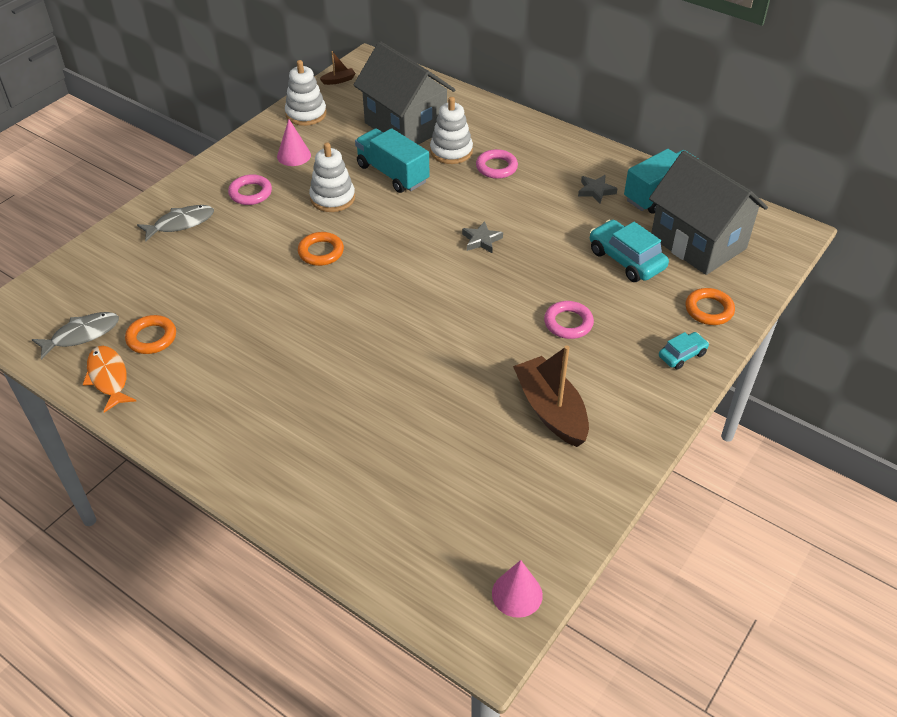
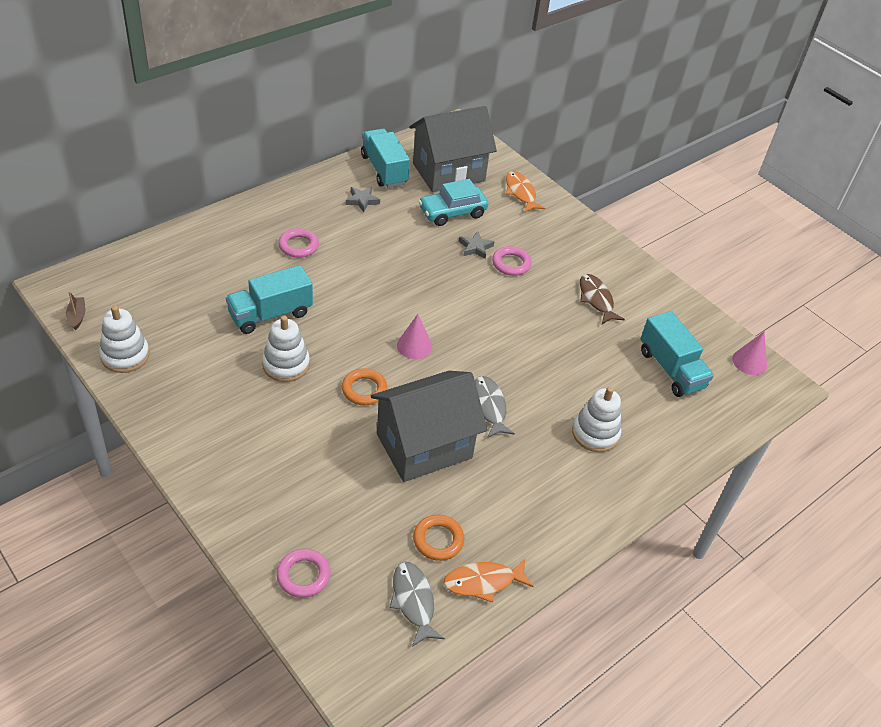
camera: 80 degrees left, 0 degrees up
grey fish [137,205,214,242] -> grey fish moved to [475,376,515,438]
pink ring [228,174,272,205] -> pink ring moved to [276,549,331,598]
pink cone [277,119,311,166] -> pink cone moved to [397,314,432,359]
grey house [354,41,455,145] -> grey house moved to [371,371,487,482]
white stacking toy [430,97,473,164] -> white stacking toy moved to [572,387,621,452]
grey star [462,221,503,253] -> grey star moved to [459,231,494,259]
brown boat [513,345,589,447] -> brown fish [580,274,625,324]
turquoise car [659,332,709,370] -> none
orange ring [685,288,735,325] -> orange fish [506,171,545,213]
none -> turquoise truck [640,311,714,397]

